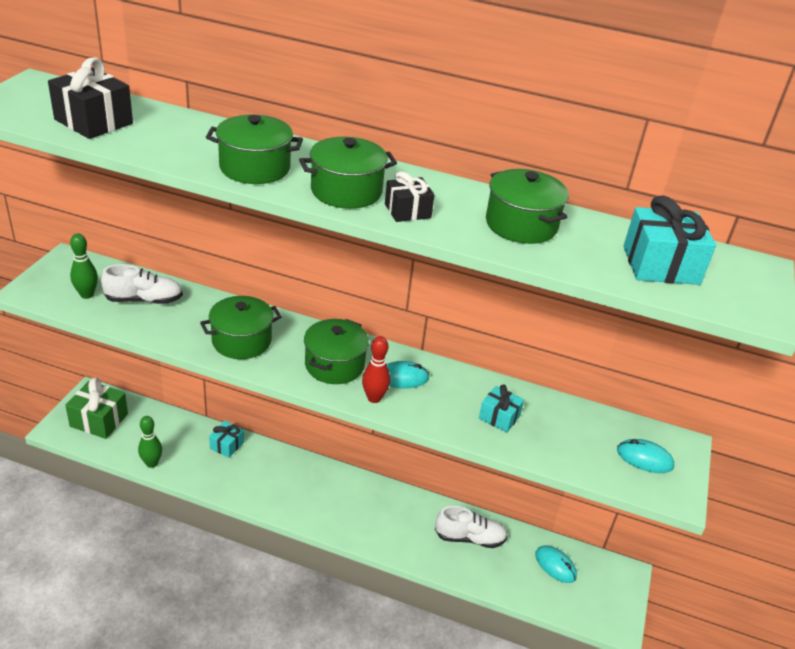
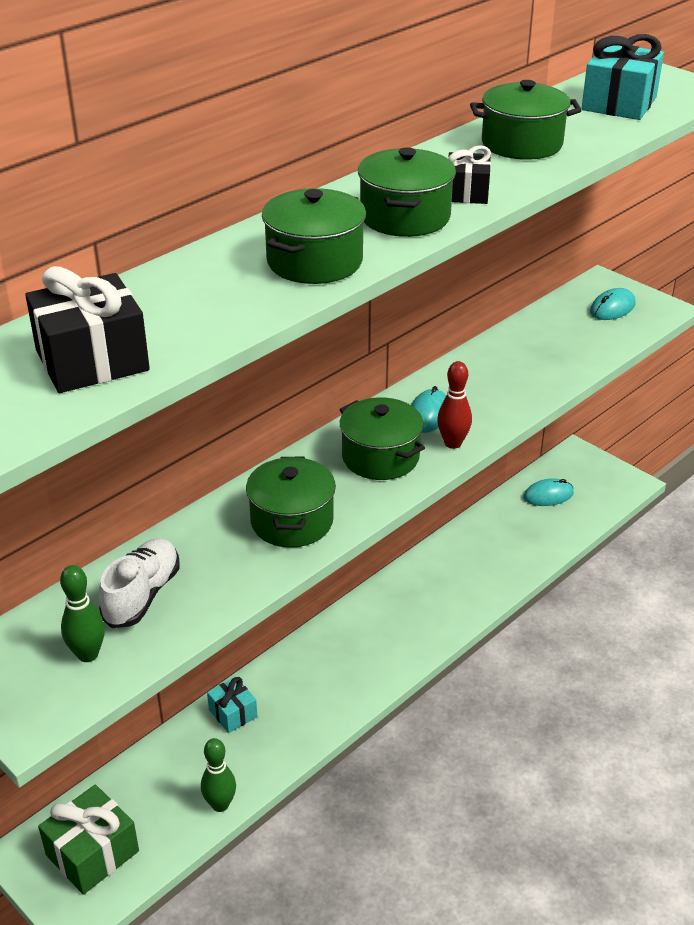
camera: 60 degrees left, 0 degrees up
white shoe [435,506,507,548] -> none
turquoise gift [479,384,524,433] -> none

